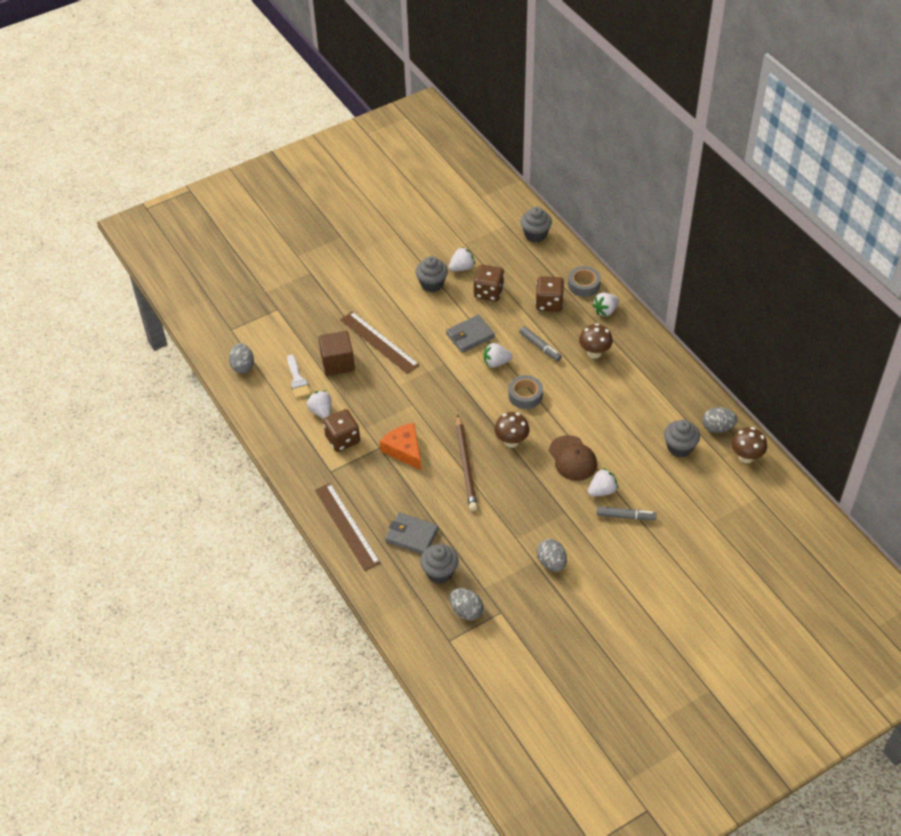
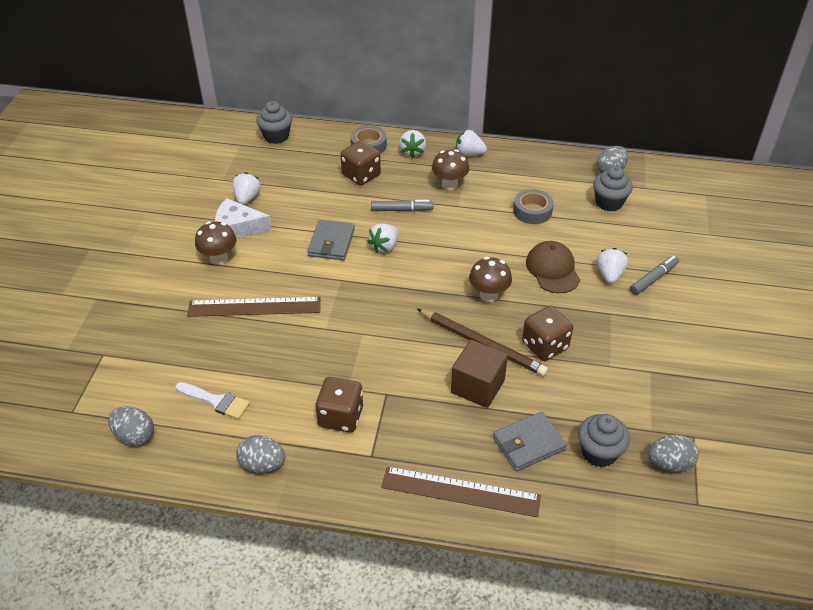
camera: 50 degrees left, 5 degrees down
white strawberry [307,390,332,419] -> white strawberry moved to [456,129,487,156]
brown cube [319,331,355,376] -> brown cube moved to [451,340,508,408]
orange cheese [380,423,421,470] -> none
grey cupcake [415,256,448,292] -> white cheese [215,198,272,238]
brown dice [473,265,504,301] -> brown dice moved to [522,306,573,361]
grey tape [508,375,543,409] -> grey tape moved to [513,189,554,224]
grey egg [537,539,567,571] -> grey egg moved to [236,435,285,473]
brown cap [549,435,597,481] -> brown cap turned 120 degrees counterclockwise [526,241,580,293]
brown mushroom [731,427,767,463] -> brown mushroom moved to [195,221,236,265]

